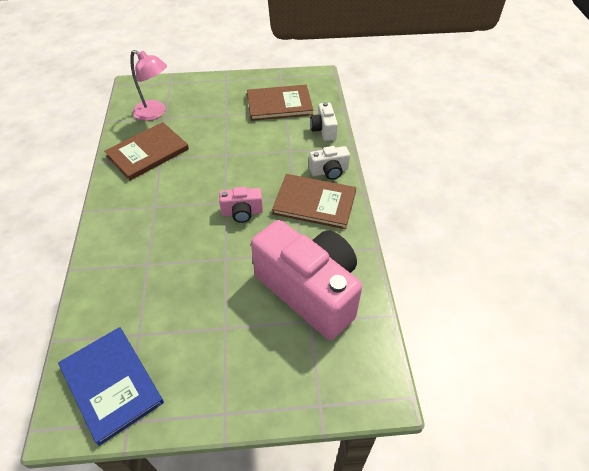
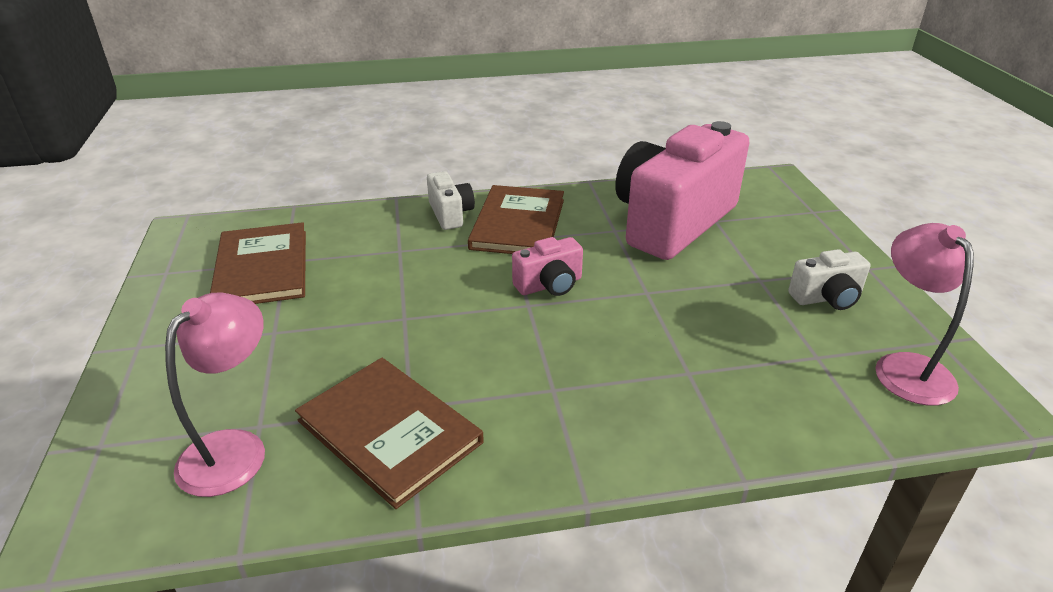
camera: 95 degrees left, 15 degrees down
blue book [58,327,164,446] -> pink lamp [875,223,974,406]
pink camera [219,187,263,223] -> pink camera turned 75 degrees clockwise [512,237,583,296]
white camera [310,102,338,141] -> white camera moved to [788,249,870,310]

